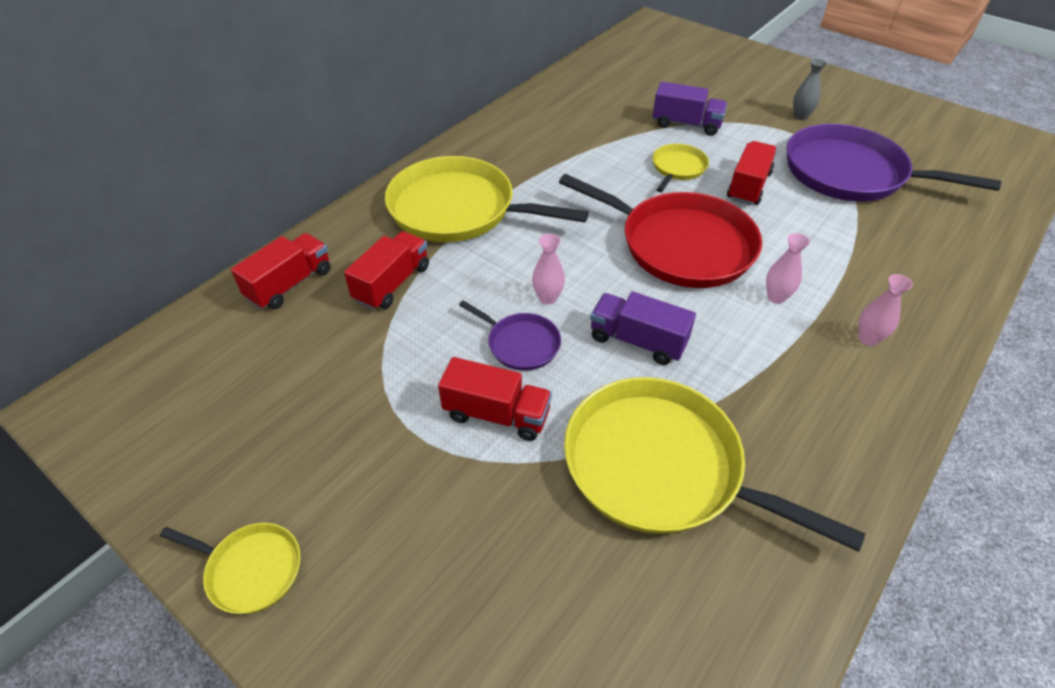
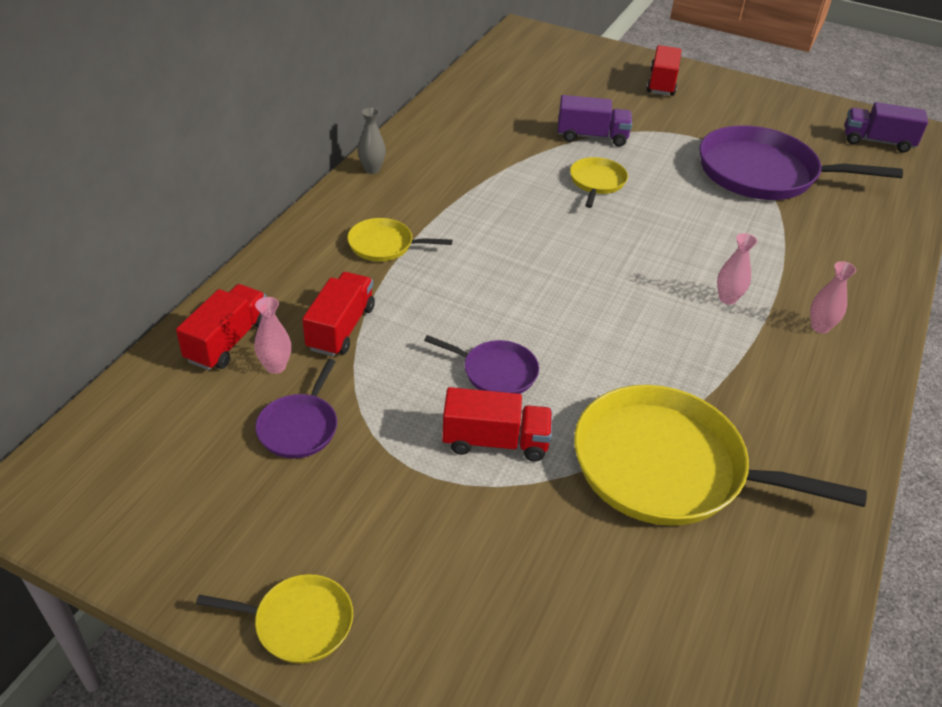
camera: 15 degrees left, 5 degrees down
yellow pan [385,156,589,242] -> yellow pan [347,218,452,261], size x0.47
pink vase [532,234,565,304] -> pink vase moved to [254,297,291,374]
red pan [559,174,762,288] -> none
purple truck [590,291,696,365] -> purple truck moved to [845,102,928,153]
red truck [727,141,777,205] -> red truck moved to [647,45,681,96]
grey vase [793,59,827,120] -> grey vase moved to [358,107,386,174]
none -> purple pan [255,359,337,458]

